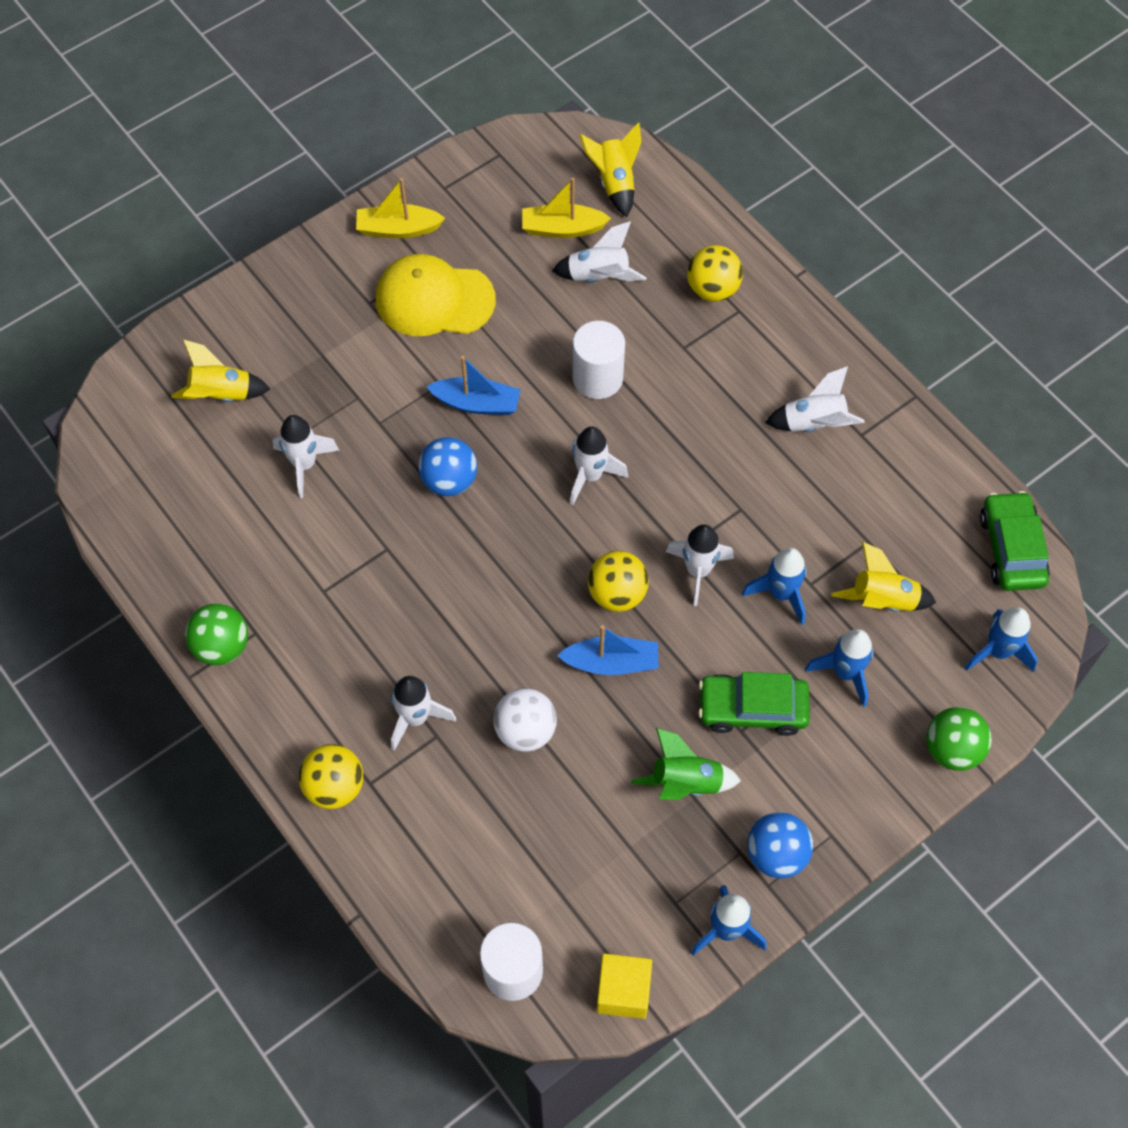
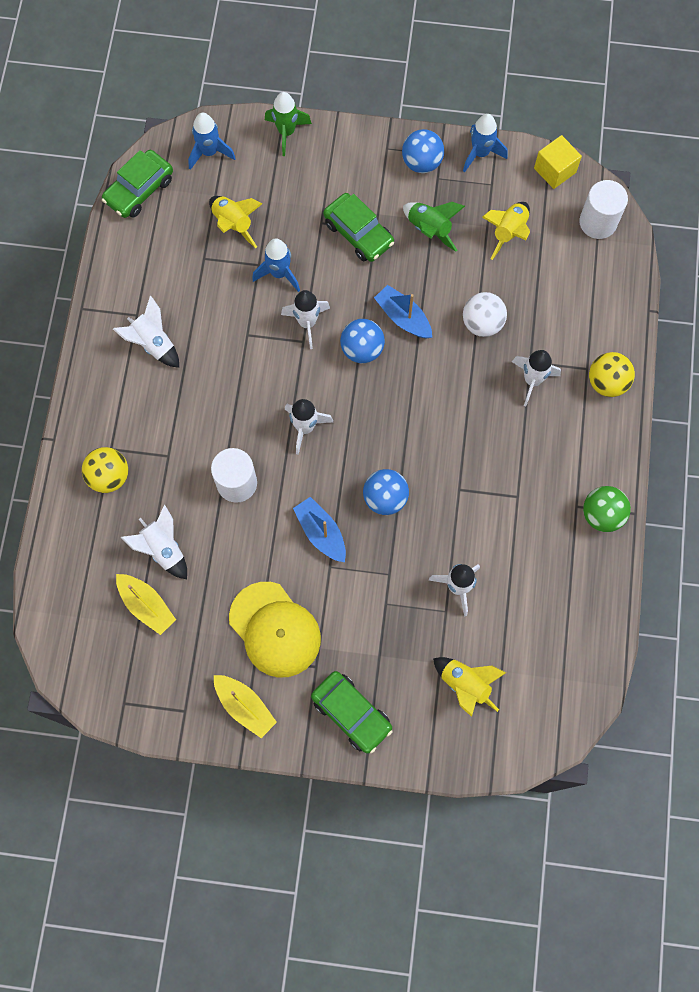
camera: 135 degrees left, 10 degrees up
yellow rocket [579,122,641,217] -> yellow rocket moved to [482,202,530,260]
yellow ball [588,551,649,612] -> blue ball [340,319,385,363]
blue rocket [805,629,874,707] -> none
green ball [926,707,992,771] -> green rocket [265,92,312,156]
none -> green car [311,671,392,754]

